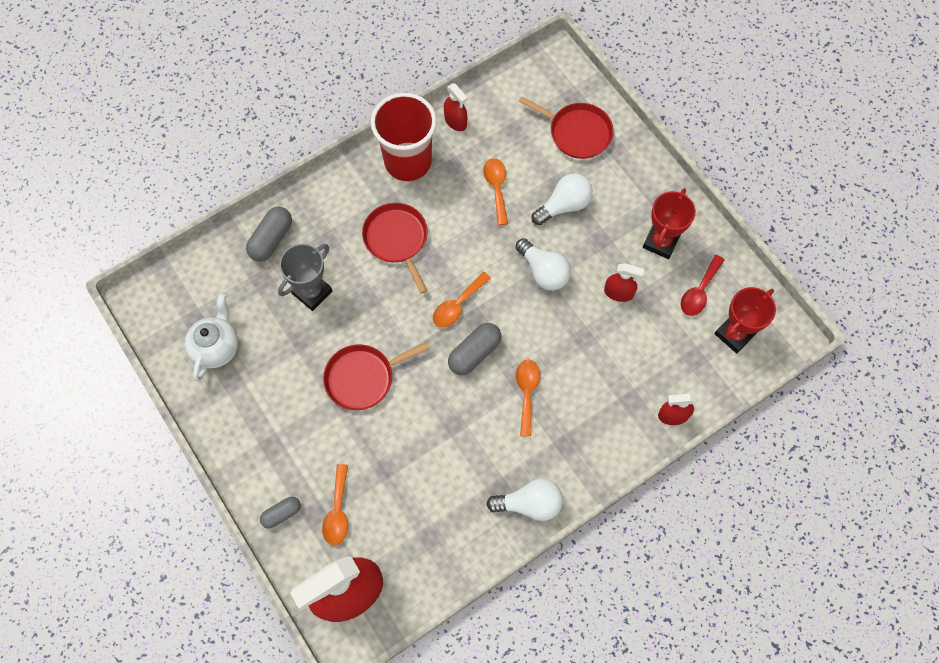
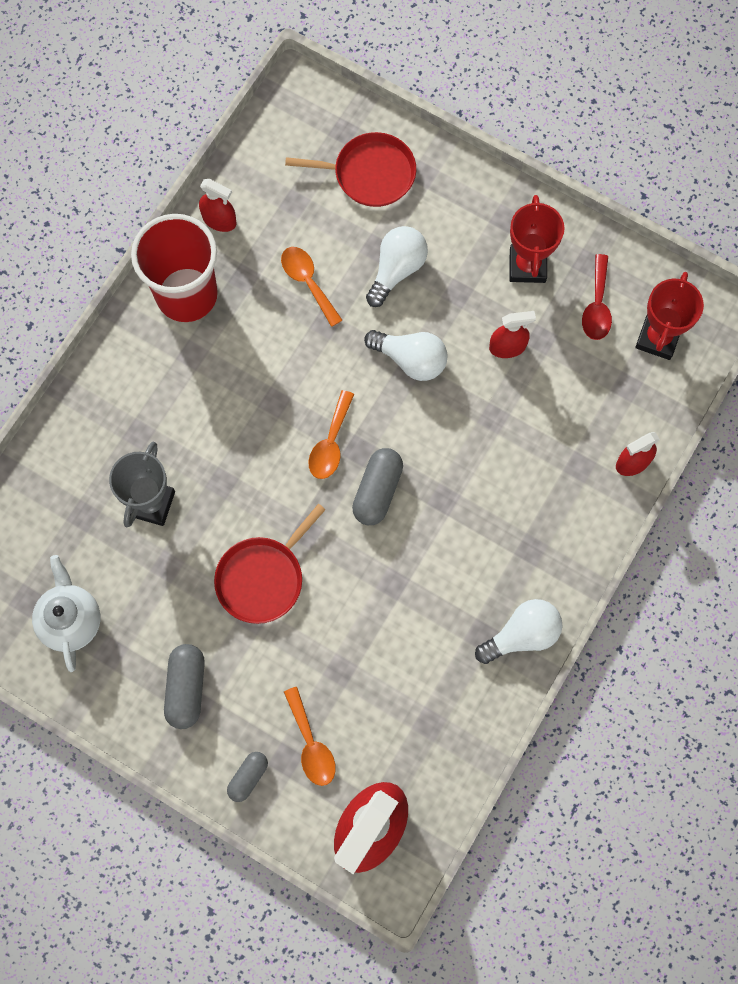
camera: 25 degrees left, 5 degrees up
grey capsule [246,207,292,261] -> grey capsule moved to [164,644,205,729]
red pan [362,203,427,293] -> none
orange spoon [516,359,540,437] -> none

